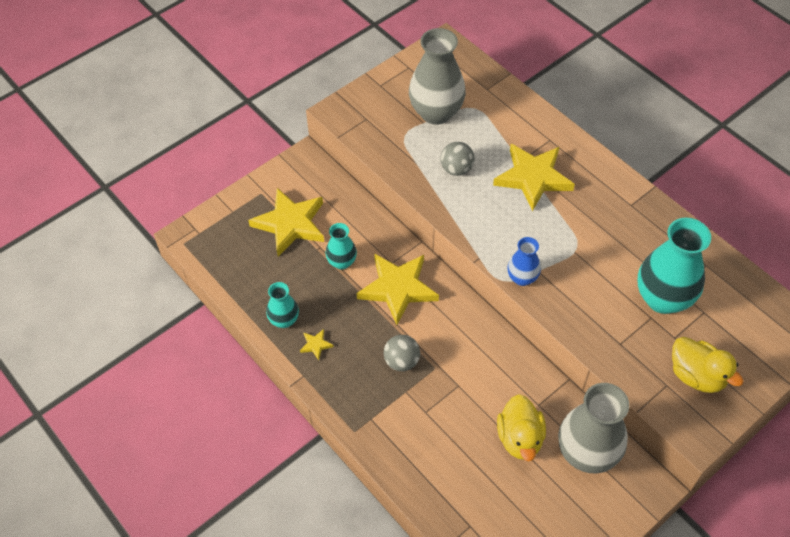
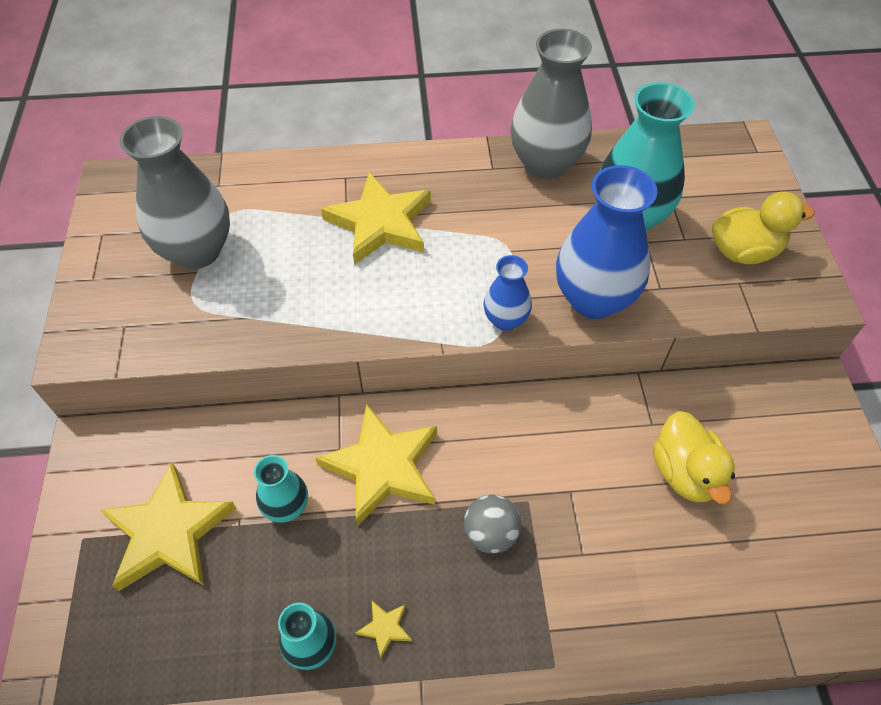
camera: 55 degrees left, 0 degrees up
grey ball [441,142,475,176] -> none
yellow duck [497,394,546,461] -> yellow duck turned 45 degrees clockwise [653,411,735,505]
grey vase [558,383,629,473] -> grey vase moved to [510,29,592,179]
none -> blue vase [556,165,657,319]

